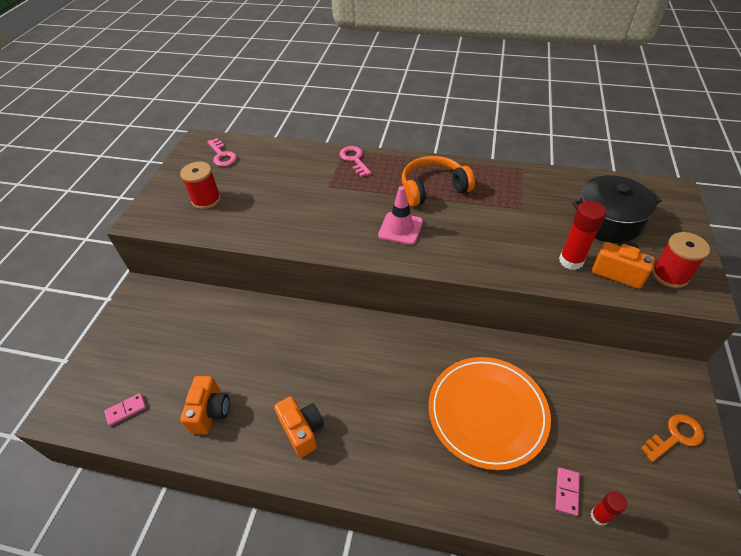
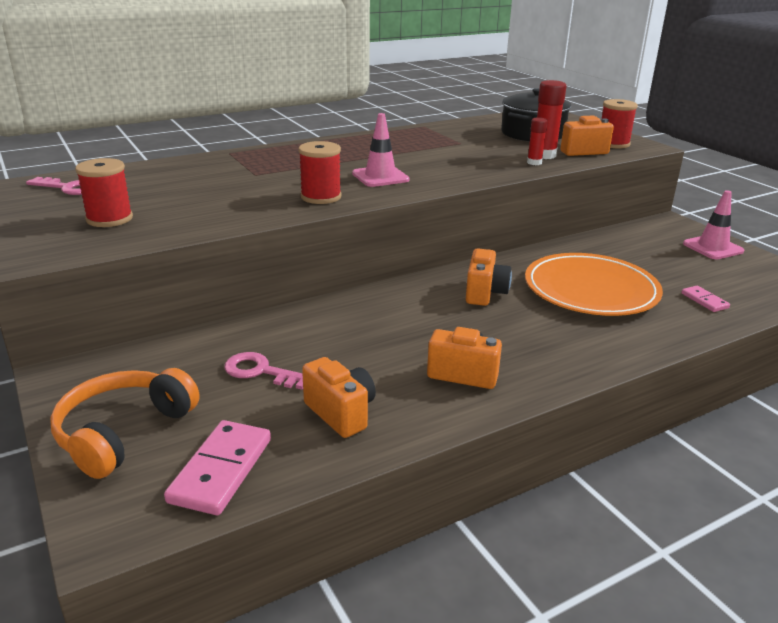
camera: 45 degrees left, 20 degrees down
pink domino [104,393,146,426] -> pink domino [164,420,271,515], size x1.84
pink key [339,146,372,177] -> pink key moved to [224,352,303,390]
orange headphones [402,156,475,207] -> orange headphones moved to [50,368,200,479]
red glue stick [590,491,627,526] -> red glue stick moved to [527,117,548,165]
orange key [640,414,704,462] -> pink traffic cone [683,190,744,259]
none -> red spool [298,141,341,204]
none -> orange camera [466,248,512,306]

